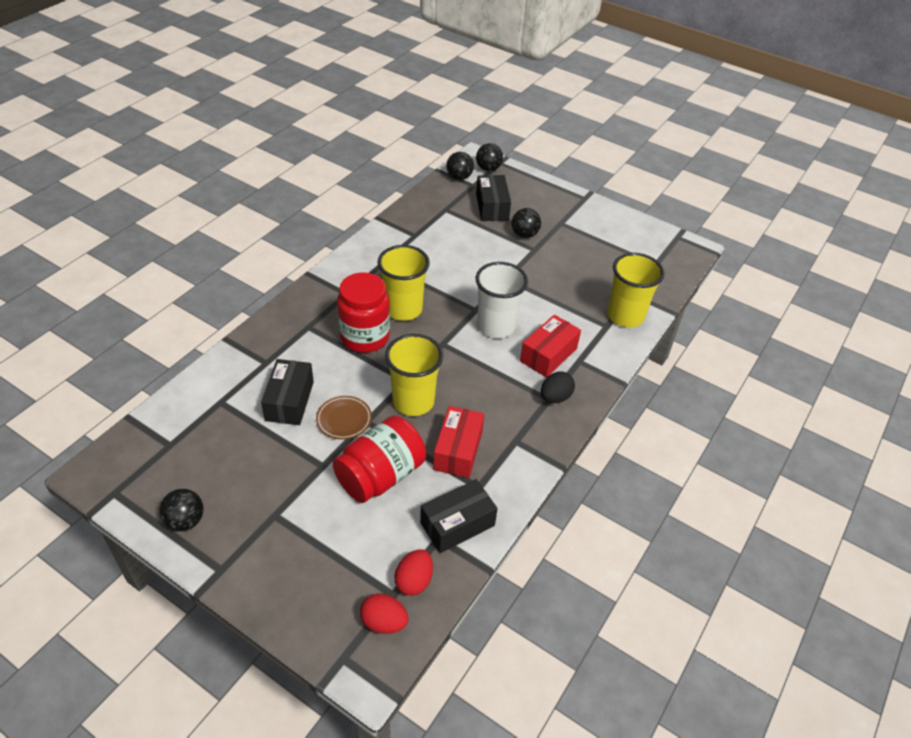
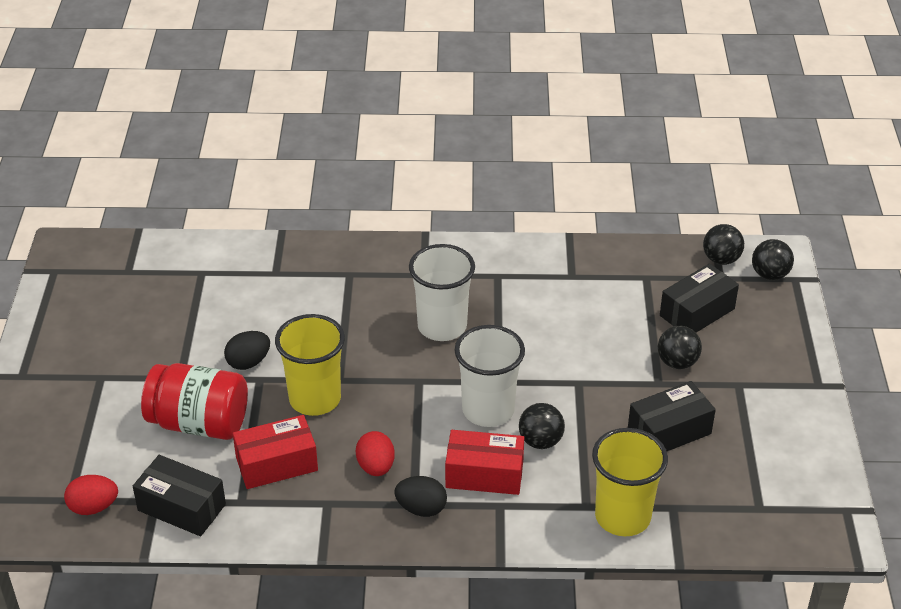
camera: 60 degrees right, 5 degrees down
black ball [159,489,204,531] -> black ball moved to [519,403,565,449]
black box [261,359,314,425] -> black box moved to [628,381,716,451]
brown plate [316,396,372,440] -> black egg [224,331,270,370]
red jar [337,272,390,353] -> none
red egg [360,593,408,634] -> red egg moved to [356,431,395,476]
yellow cup [377,245,430,321] -> white cup [409,244,475,341]

